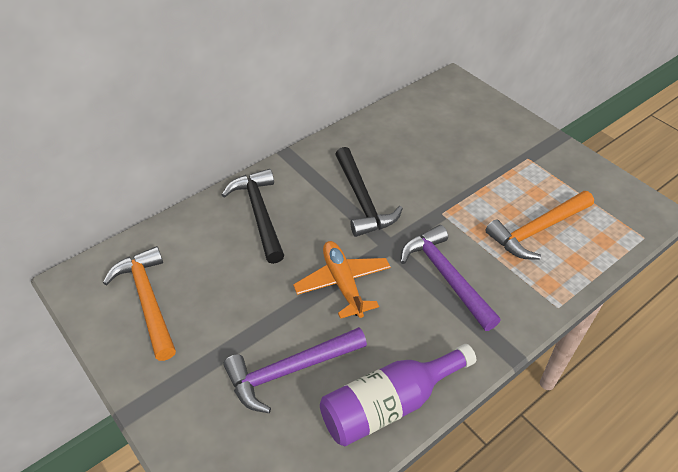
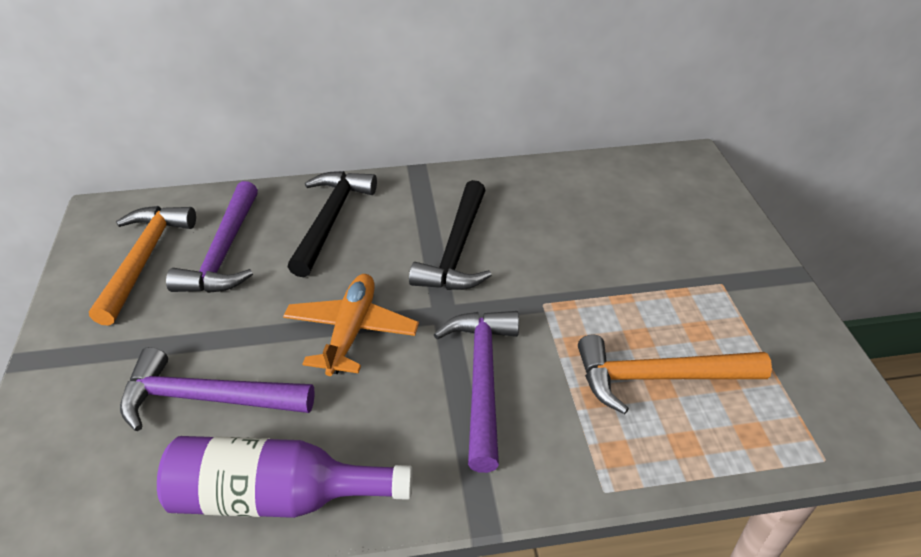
camera: 30 degrees right, 5 degrees down
none -> purple hammer [166,181,258,293]

